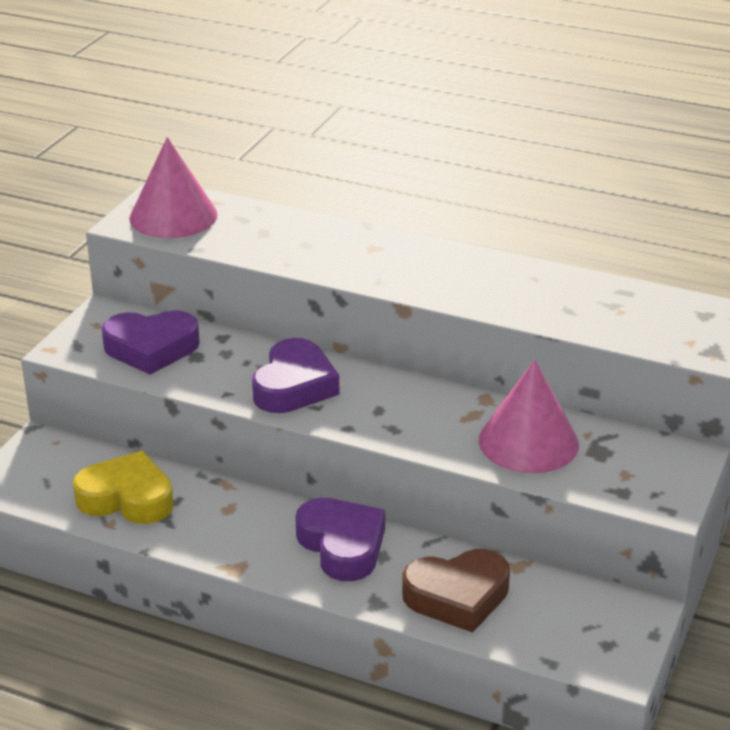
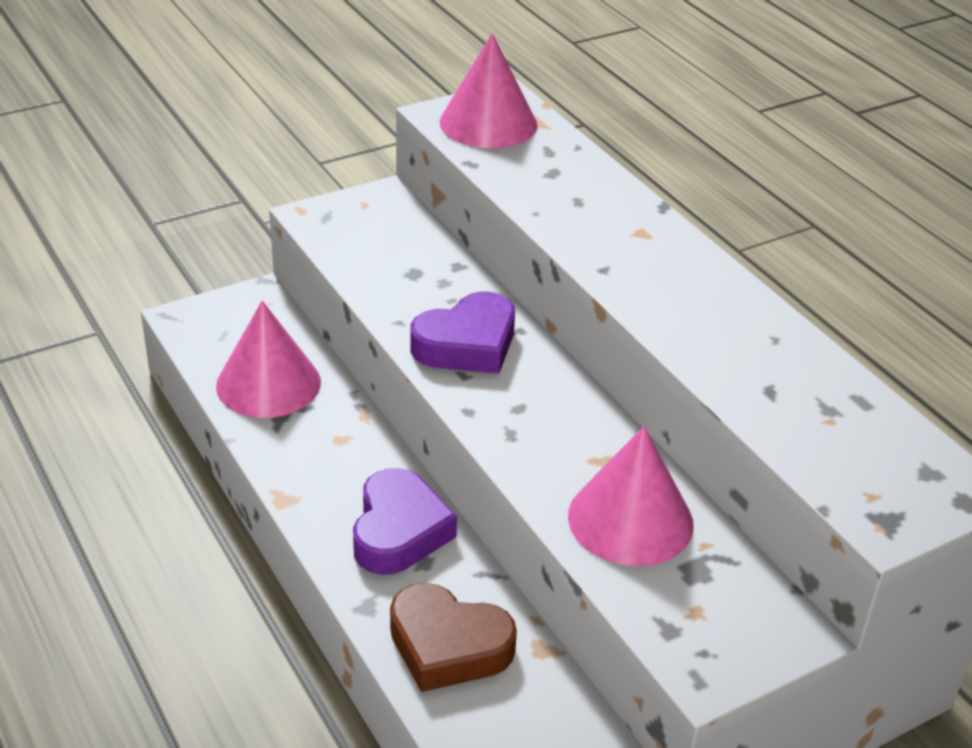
camera: 35 degrees right, 5 degrees up
yellow heart [73,451,174,524] -> pink cone [216,301,321,418]
purple heart [102,310,200,375] -> none

